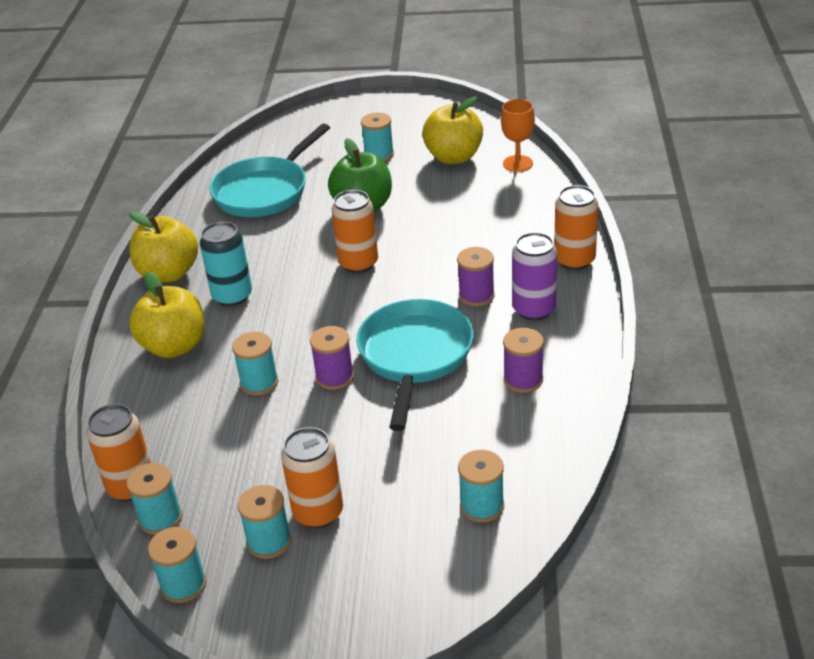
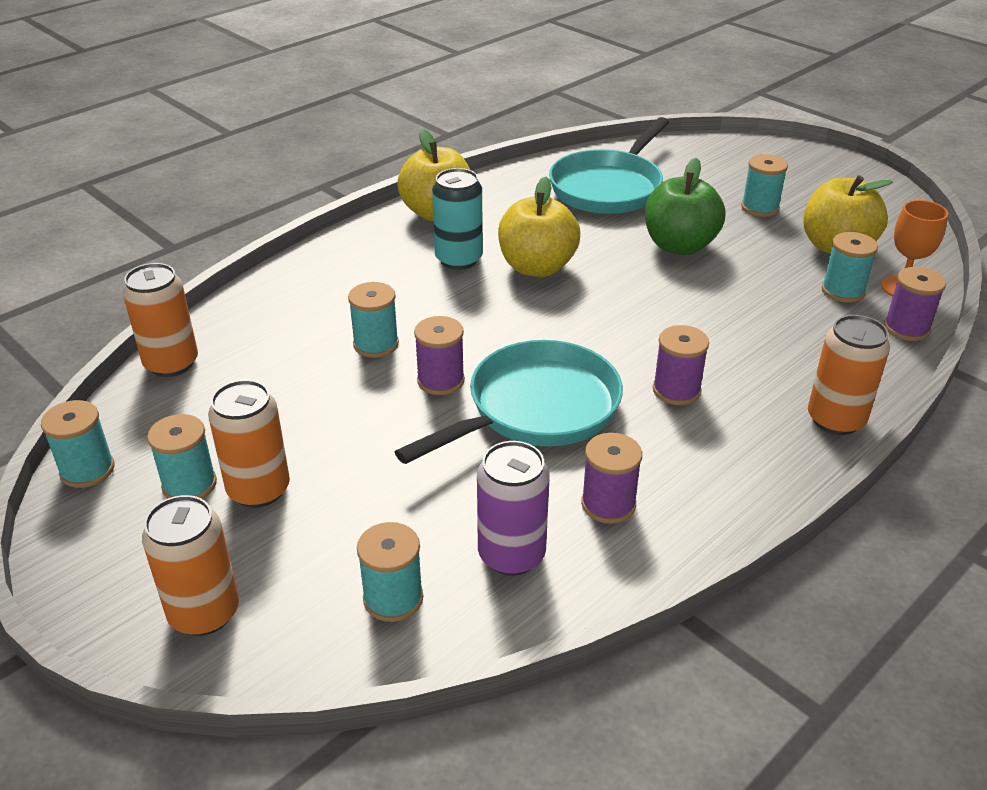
camera: 40 degrees right, 0 degrees up
turquoise spool [126,463,182,535] -> turquoise spool moved to [822,232,878,303]
yellow apple [129,271,205,358] -> yellow apple moved to [498,177,580,277]
turquoise pan [209,124,330,217] -> turquoise pan turned 45 degrees counterclockwise [549,117,669,214]
orange can [332,190,378,273] -> orange can moved to [142,495,239,636]
purple can [512,232,557,320] -> purple can moved to [477,441,550,576]
none -> purple spool [884,267,946,341]

